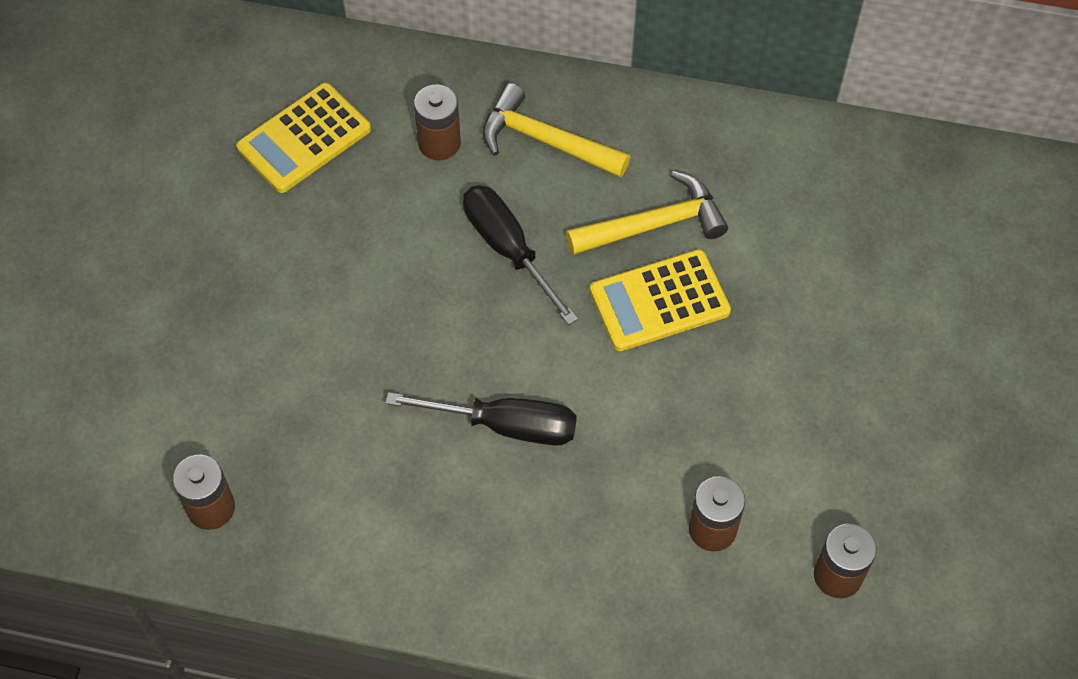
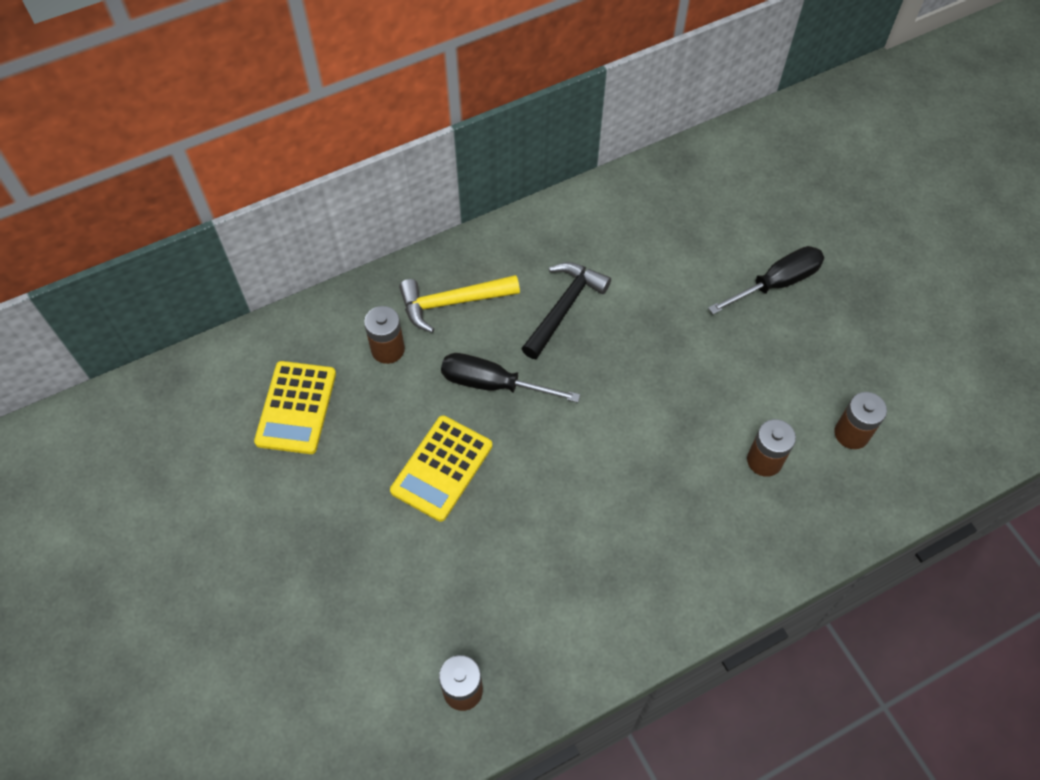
camera: 40 degrees left, 0 degrees up
black screwdriver [386,392,577,445] -> black screwdriver moved to [708,246,824,314]
yellow hammer [566,171,728,255] -> black hammer [521,262,611,359]
yellow calculator [590,249,731,351] -> yellow calculator moved to [390,415,492,522]

